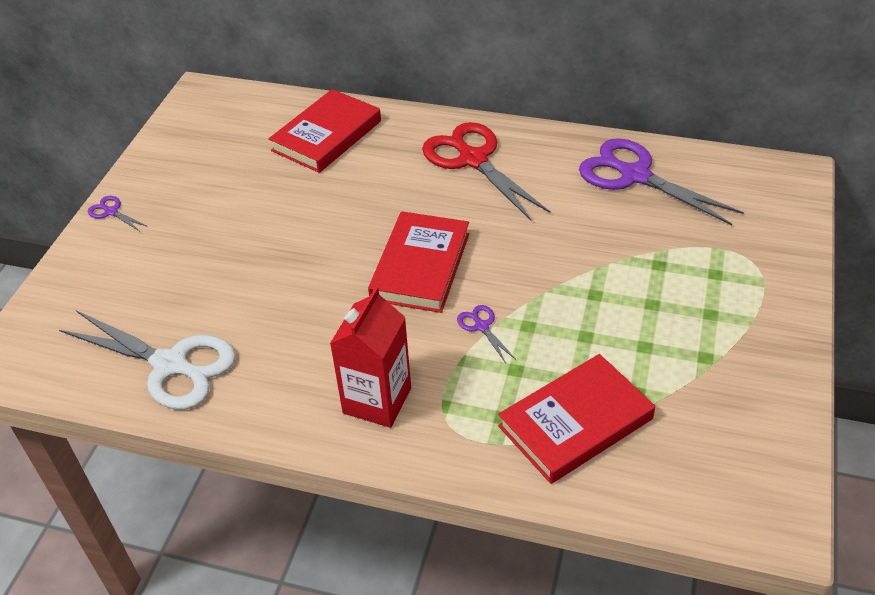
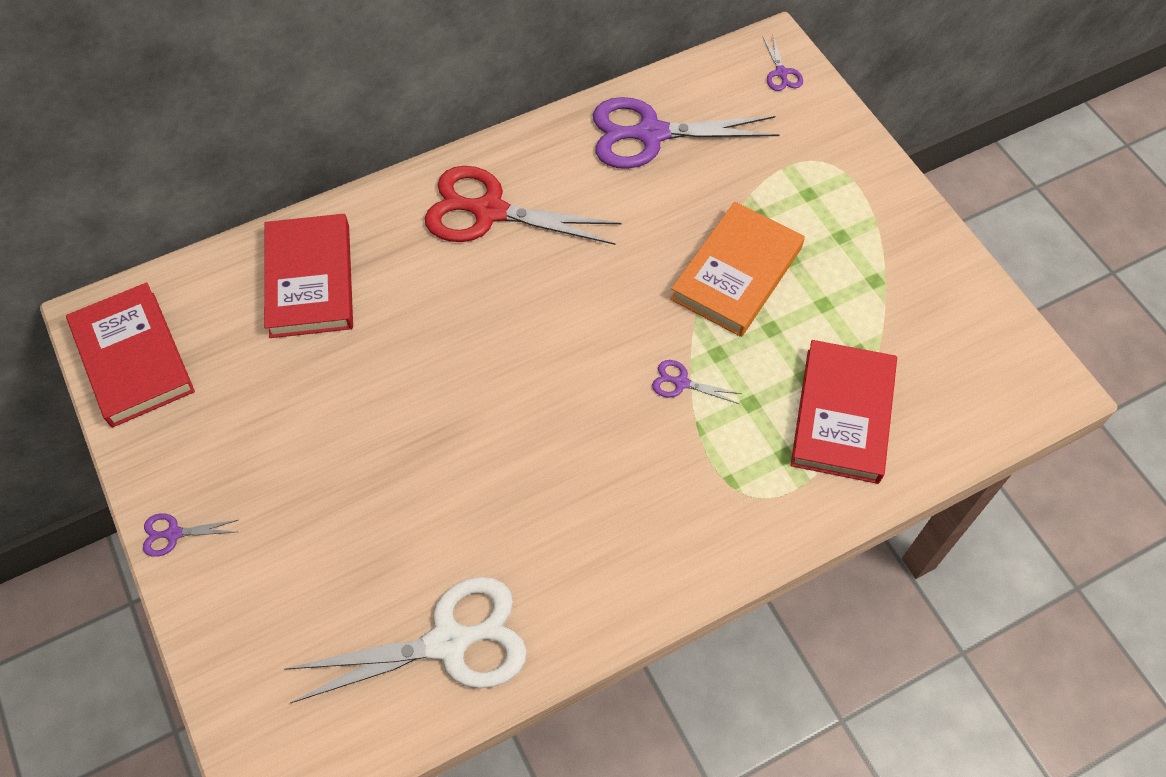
camera: 45 degrees left, 15 degrees up
red carton [330,287,411,428] -> none
red book [368,211,469,313] -> red book moved to [66,283,195,427]
none -> orange book [670,202,805,337]
none -> purple scissors [762,36,803,91]

